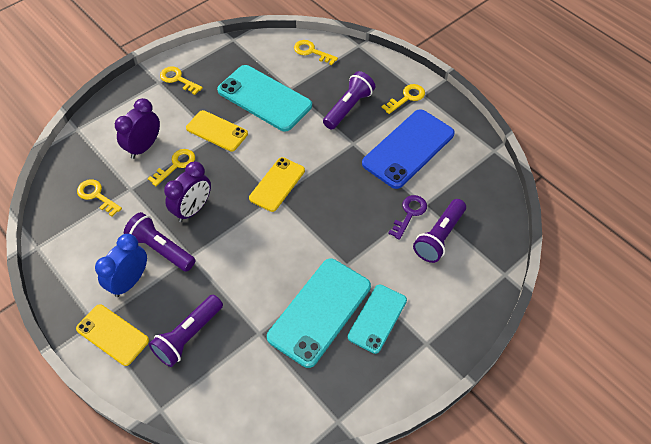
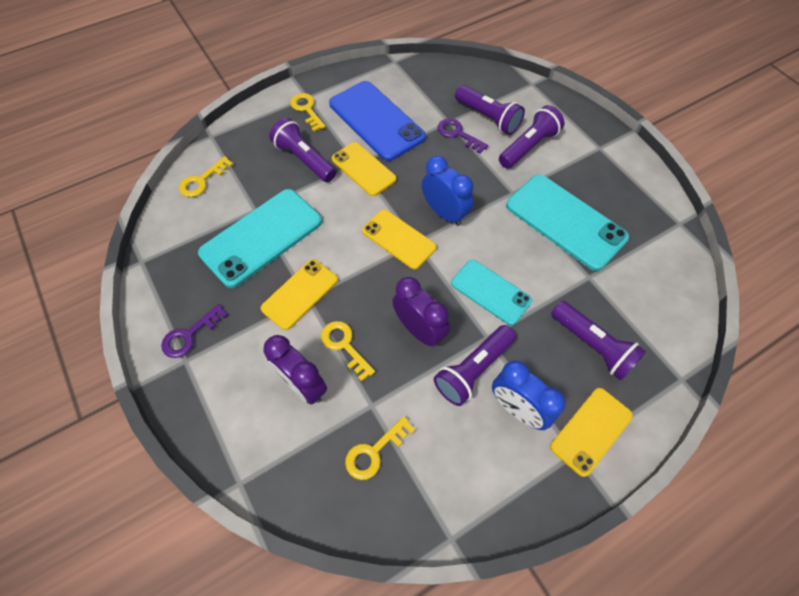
camera: 80 degrees left, 5 degrees up
yellow key [160,66,203,95] -> purple key [161,304,228,358]
turquoise phone [348,284,407,354] -> turquoise phone moved to [451,260,532,325]
none -> yellow phone [332,142,396,196]
none -> blue clock [422,156,473,226]
none -> purple flashlight [499,105,564,169]

